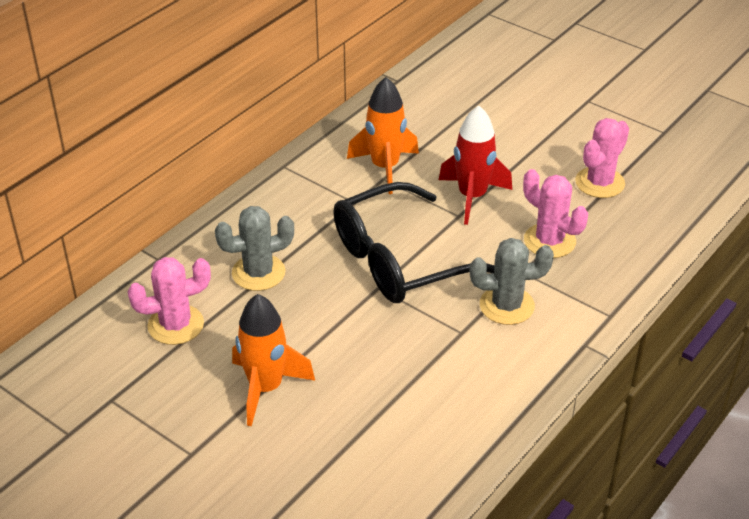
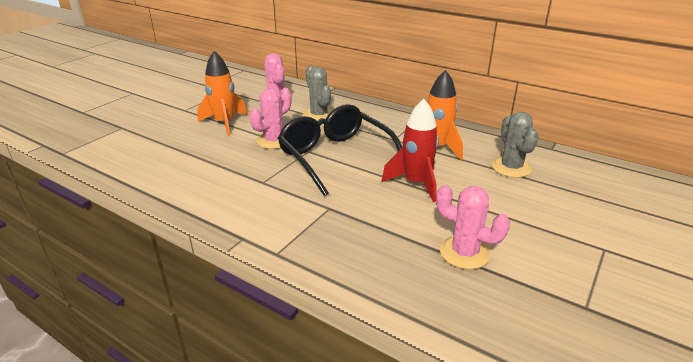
camera: 85 degrees right, 10 degrees down
grey cactus [470,238,554,325] -> grey cactus moved to [492,112,538,178]
pink cactus [523,169,588,258] -> pink cactus moved to [249,88,292,149]

